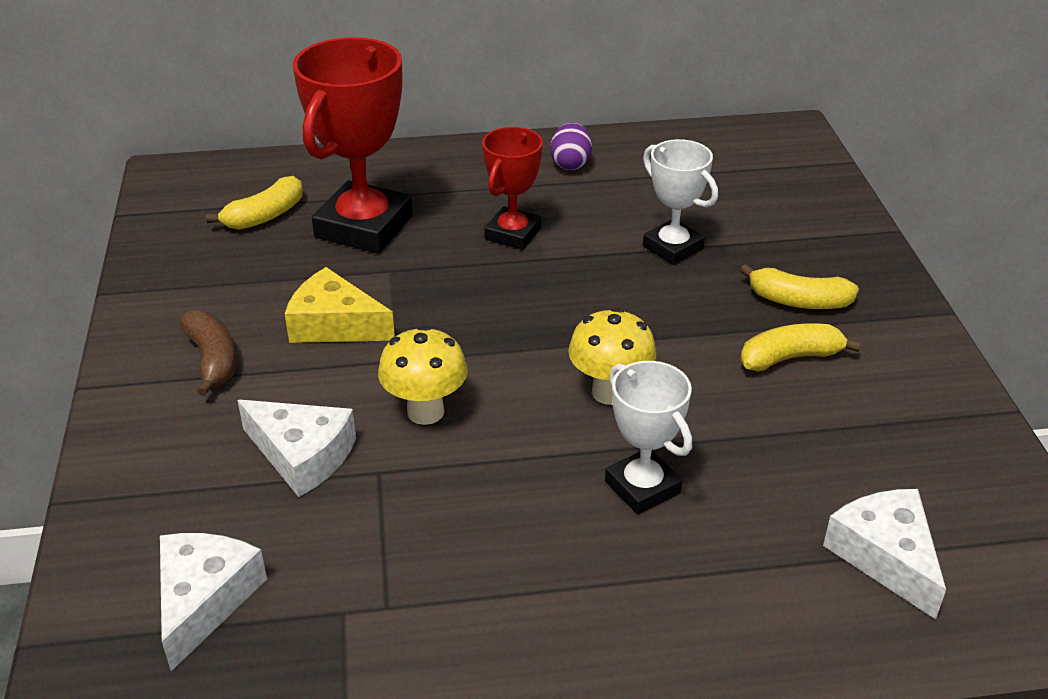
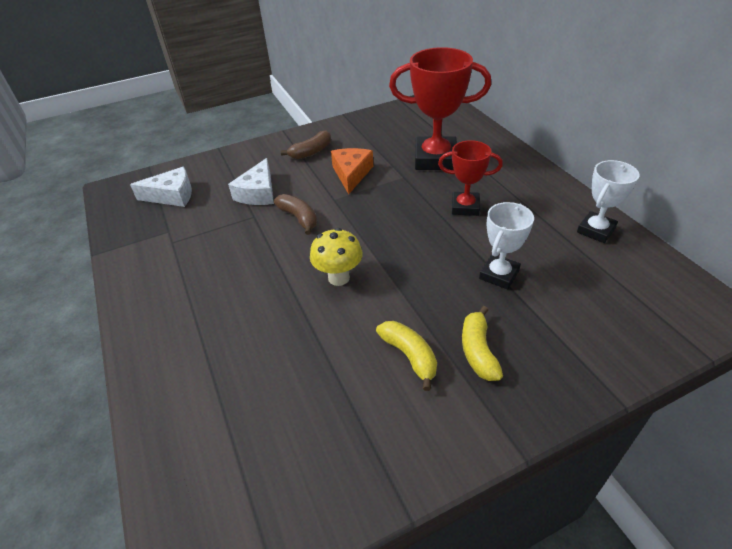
camera: 75 degrees right, 5 degrees up
yellow banana [206,176,303,230] -> none
yellow cheese [285,267,395,343] -> orange cheese [331,148,373,194]
yellow mushroom [378,326,468,425] -> brown banana [274,194,317,235]
purple egg [550,123,592,170] -> none
white trophy [605,361,692,514] -> white trophy moved to [577,160,639,243]
white cheese [823,489,946,619] -> none

